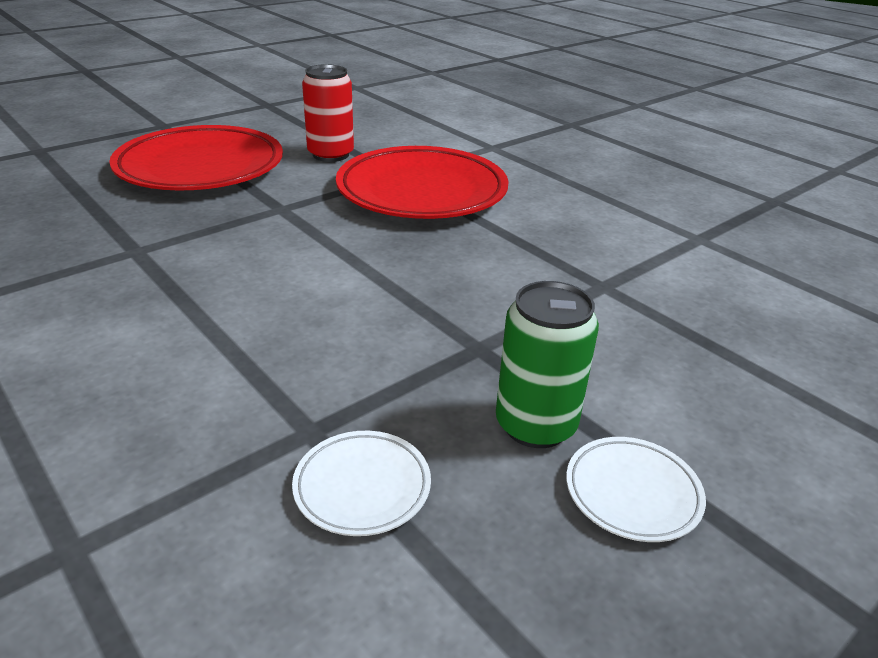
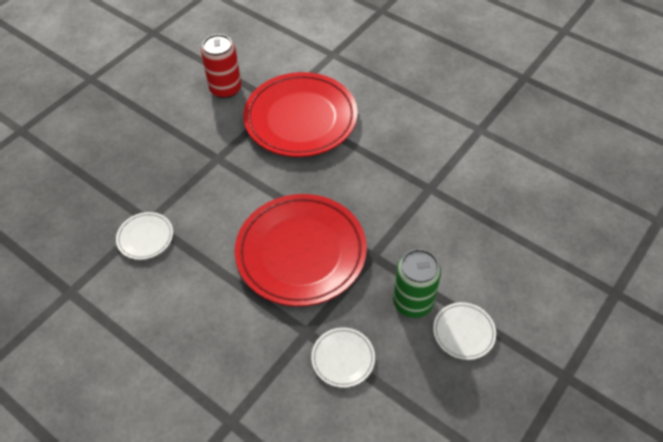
camera: 10 degrees left, 20 degrees up
red plate [109,125,283,191] -> red plate moved to [235,194,367,307]
none -> white plate [116,212,173,260]

